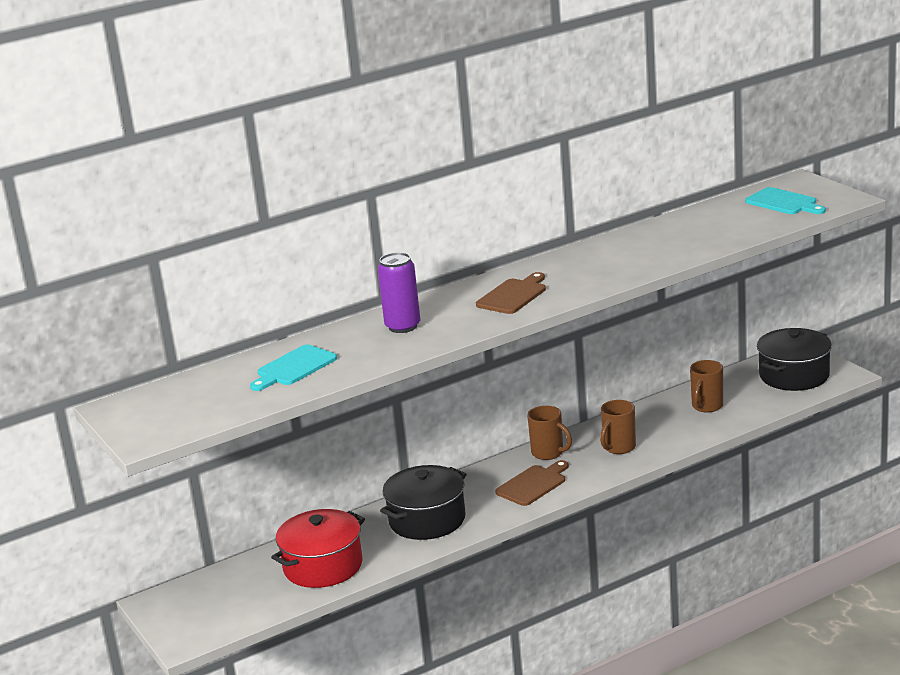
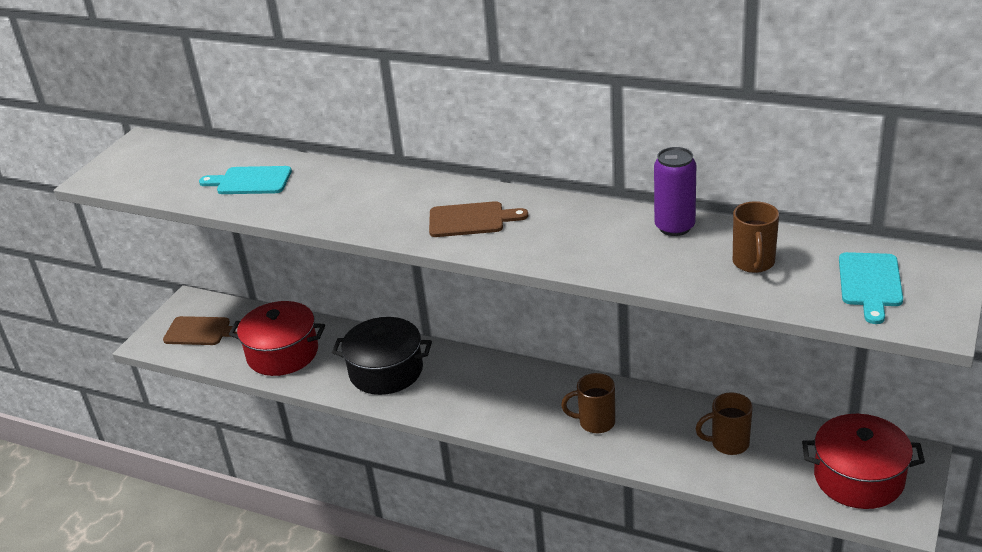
camera: 55 degrees right, 10 degrees up
purple can [378,252,420,333] -> purple can moved to [654,147,696,236]
brown cutting board [495,460,569,506] -> brown cutting board moved to [163,316,238,345]
brown mug [527,406,572,460] -> brown mug moved to [733,201,779,273]
black pot [757,328,832,391] -> red pot [802,414,925,509]

